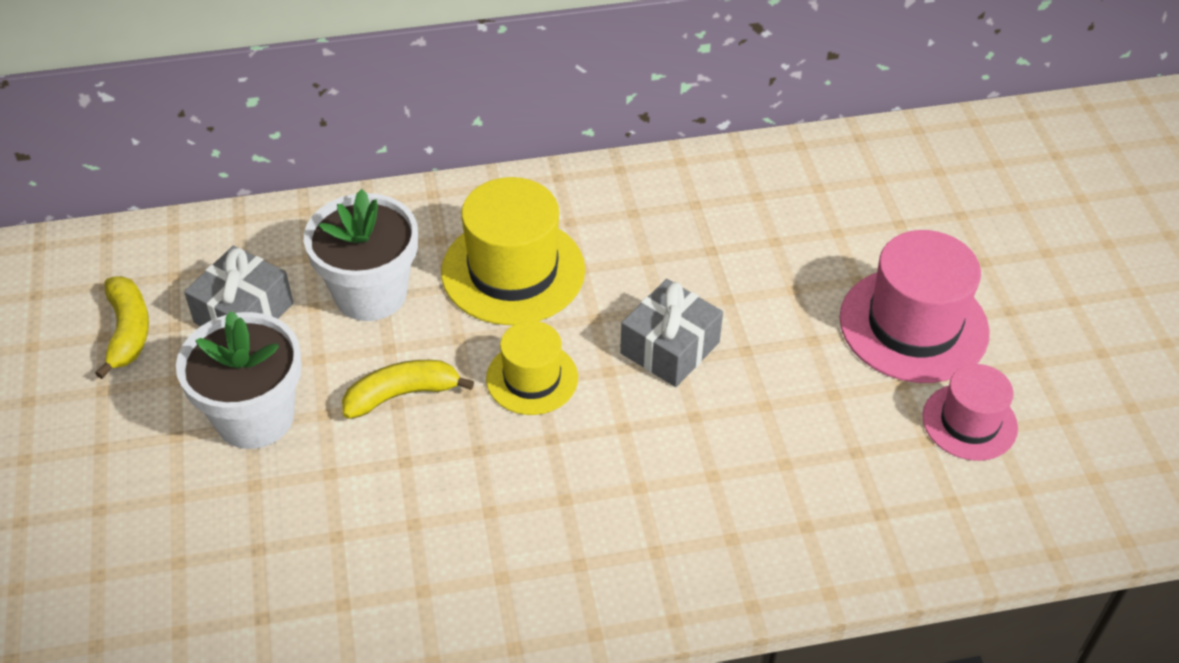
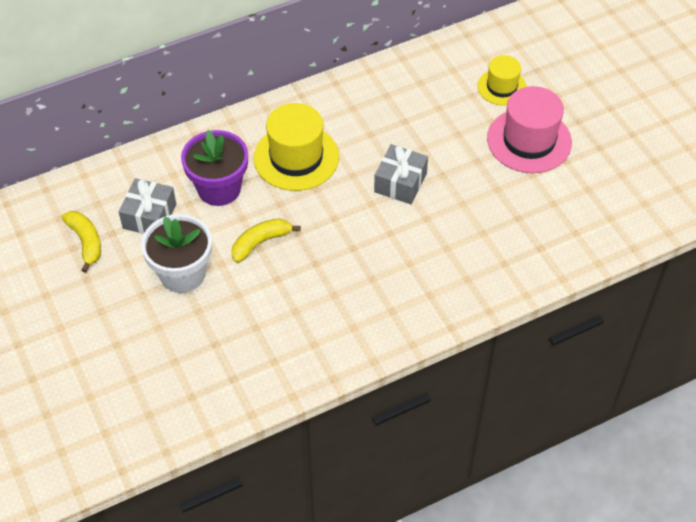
camera: 15 degrees left, 5 degrees up
white flower pot [304,189,418,321] -> purple flower pot [181,130,248,206]
yellow hat [486,321,578,415] -> yellow hat moved to [478,55,527,106]
pink hat [922,364,1018,461] -> none

